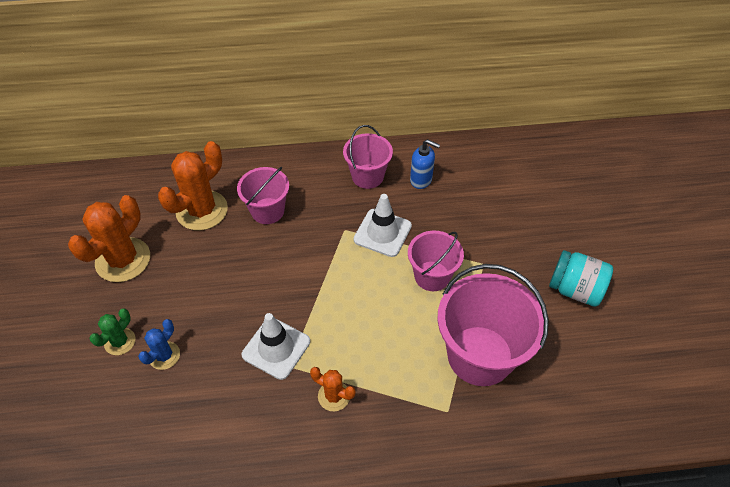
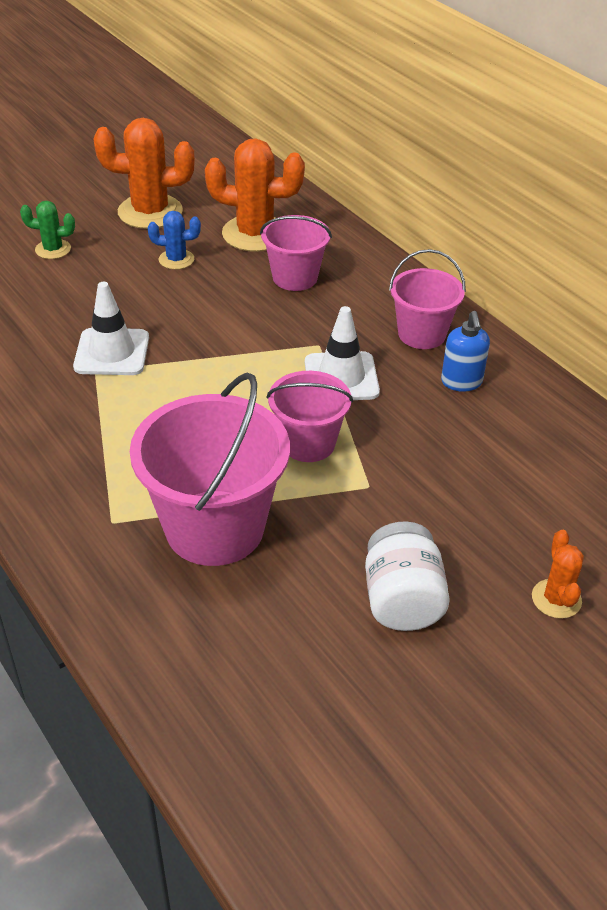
camera: 60 degrees right, 10 degrees down
blue cactus [138,319,180,370] -> blue cactus moved to [148,211,201,270]
orange cactus [310,367,356,411] -> orange cactus moved to [532,530,584,619]
turquoise jar [549,250,613,307] -> white jar [365,521,450,631]

